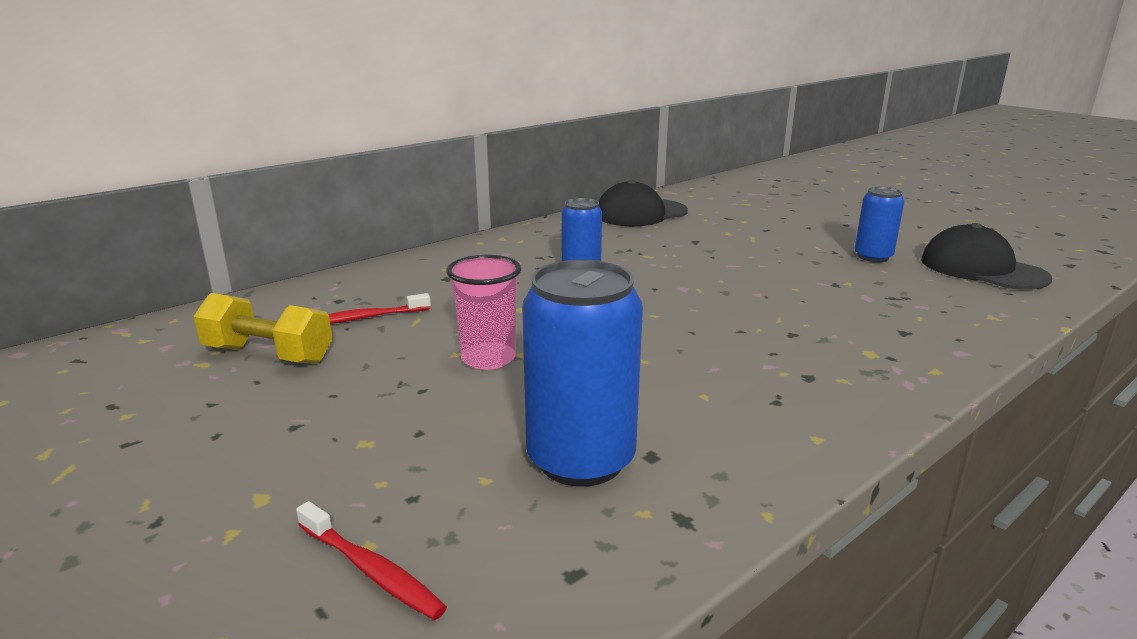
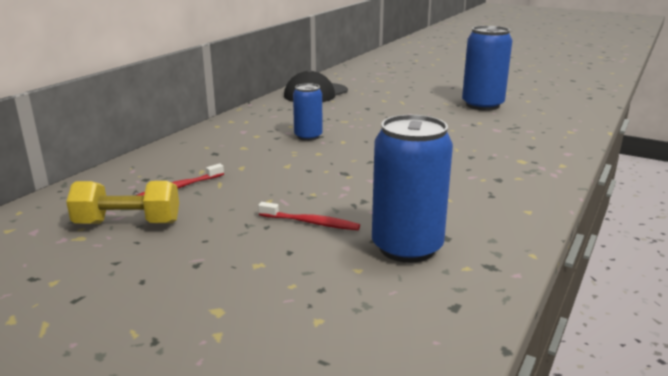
camera: 20 degrees left, 0 degrees up
red toothbrush [296,501,447,620] -> red toothbrush moved to [258,202,360,230]
pink cup [446,255,521,370] -> none
blue can [855,187,904,262] -> blue can [462,26,513,111], size x1.70
black cap [921,223,1052,290] -> none

